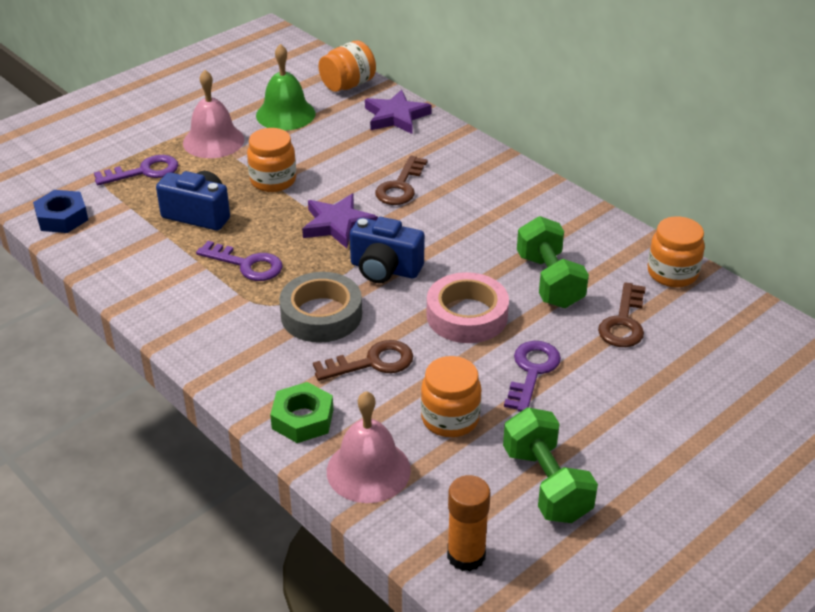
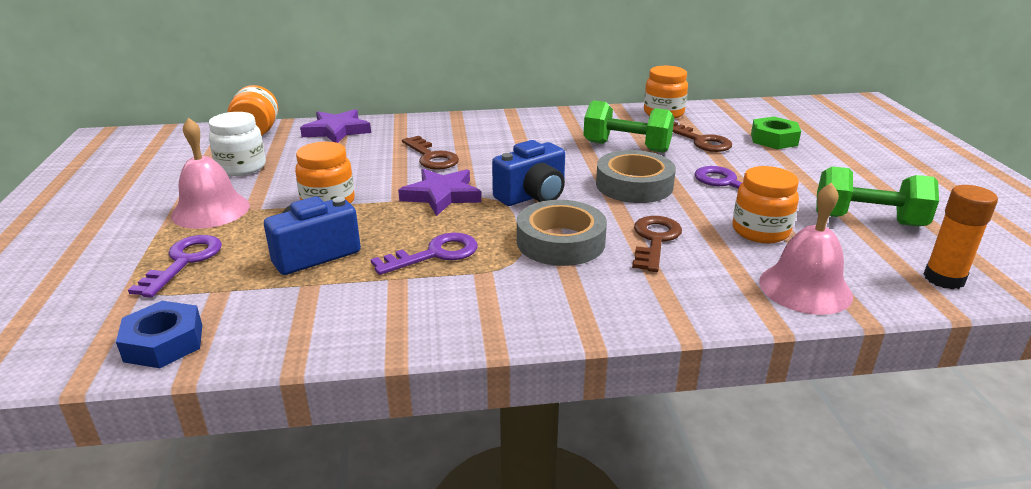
camera: 55 degrees left, 10 degrees down
green bell [256,44,315,130] -> white jar [208,112,266,176]
green nut [270,382,333,443] -> green nut moved to [751,117,801,149]
pink tape [427,272,509,343] -> grey tape [596,150,676,203]

